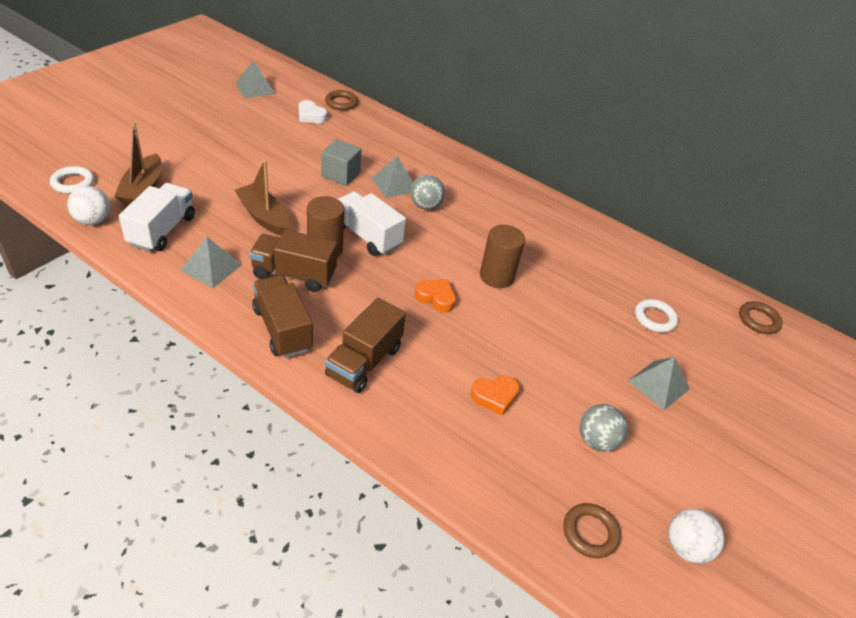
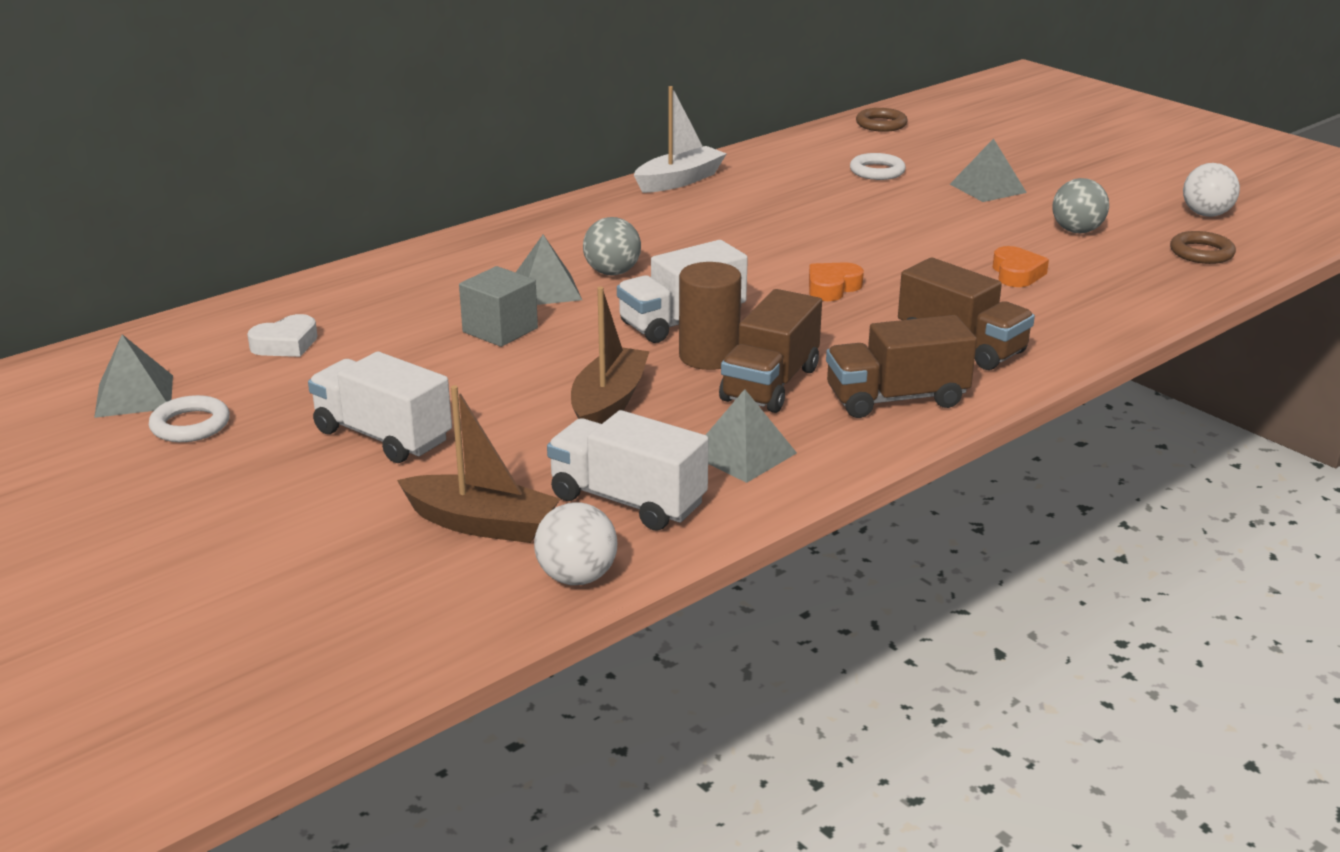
camera: 70 degrees left, 15 degrees down
white ring [50,166,94,194] -> white ring moved to [149,395,230,442]
brown boat [234,160,289,236] -> brown boat turned 135 degrees clockwise [571,287,650,424]
brown ring [325,90,358,111] -> none
brown cylinder [480,225,525,288] -> none
none -> white truck [308,351,452,463]
none -> white boat [634,86,727,193]

